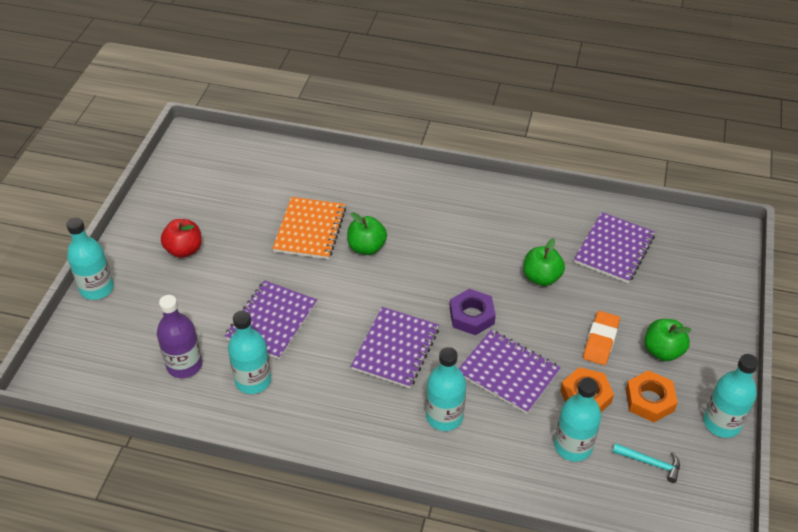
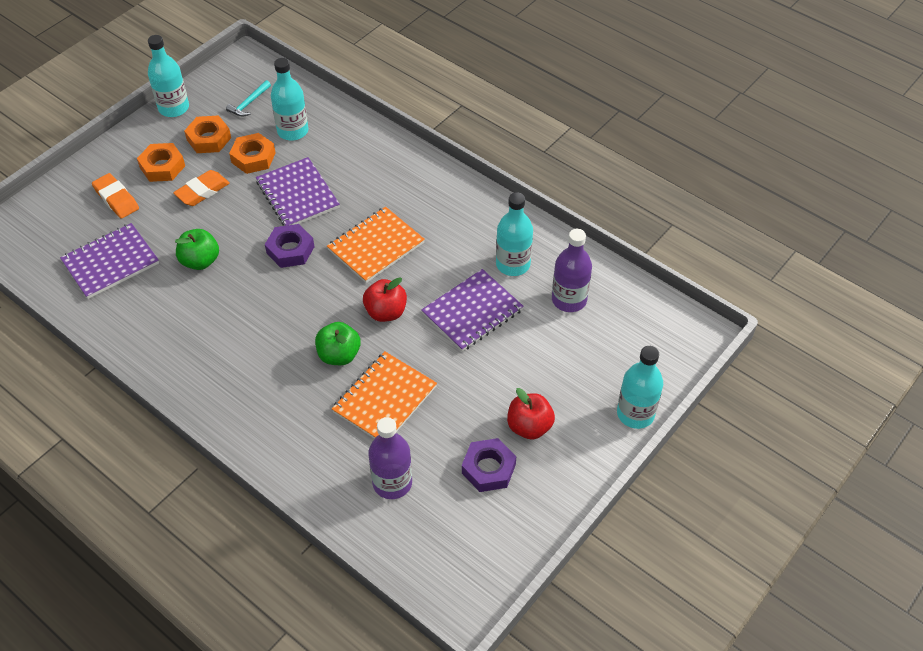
camera: 155 degrees left, 5 degrees up
purple notebook [351,307,439,388] -> orange notebook [327,206,425,283]
turquoise bottle [426,347,466,431] -> none
turquoise hammer [613,443,680,483] -> turquoise hammer turned 105 degrees counterclockwise [226,80,271,117]
green apple [644,319,692,361] -> orange nut [137,143,185,182]
none -> orange eraser [92,173,139,219]
none -> red apple [363,277,407,322]
none -> purple bottle [369,417,412,499]
none -> purple nut [462,438,516,492]

